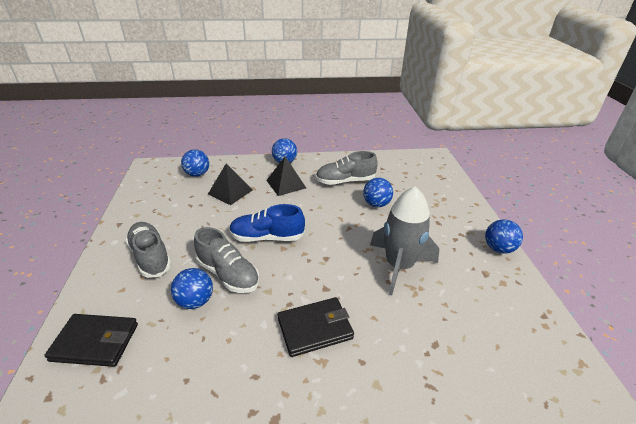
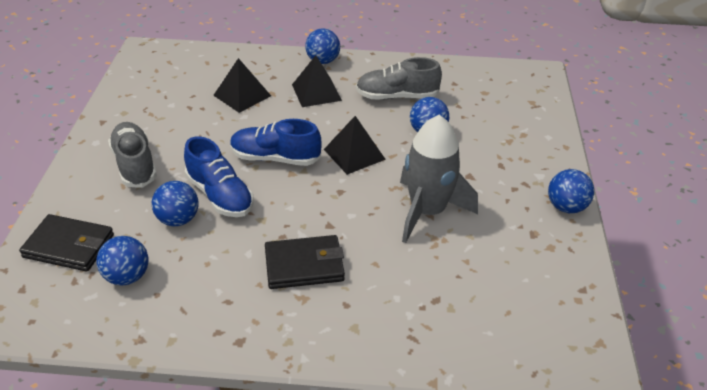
camera: 10 degrees right, 5 degrees up
blue ball [181,149,209,177] -> blue ball moved to [97,236,148,286]
grey shoe [194,227,260,293] -> blue shoe [184,136,254,217]
none -> black pyramid [324,116,386,175]

